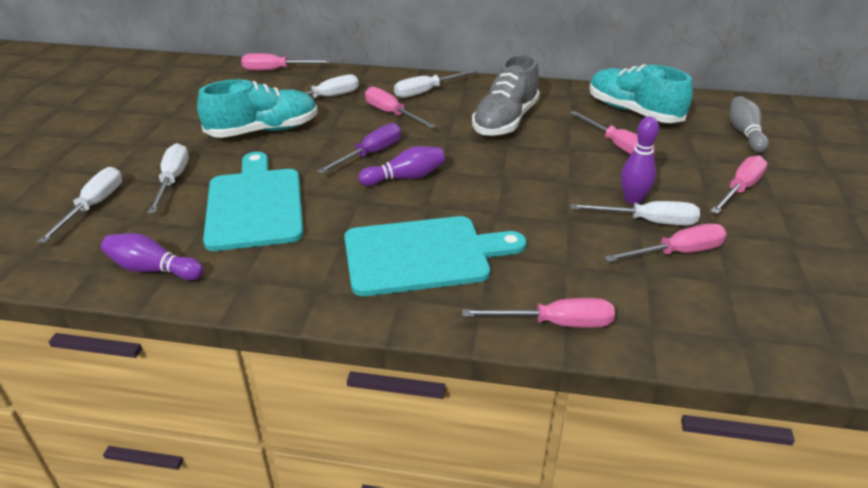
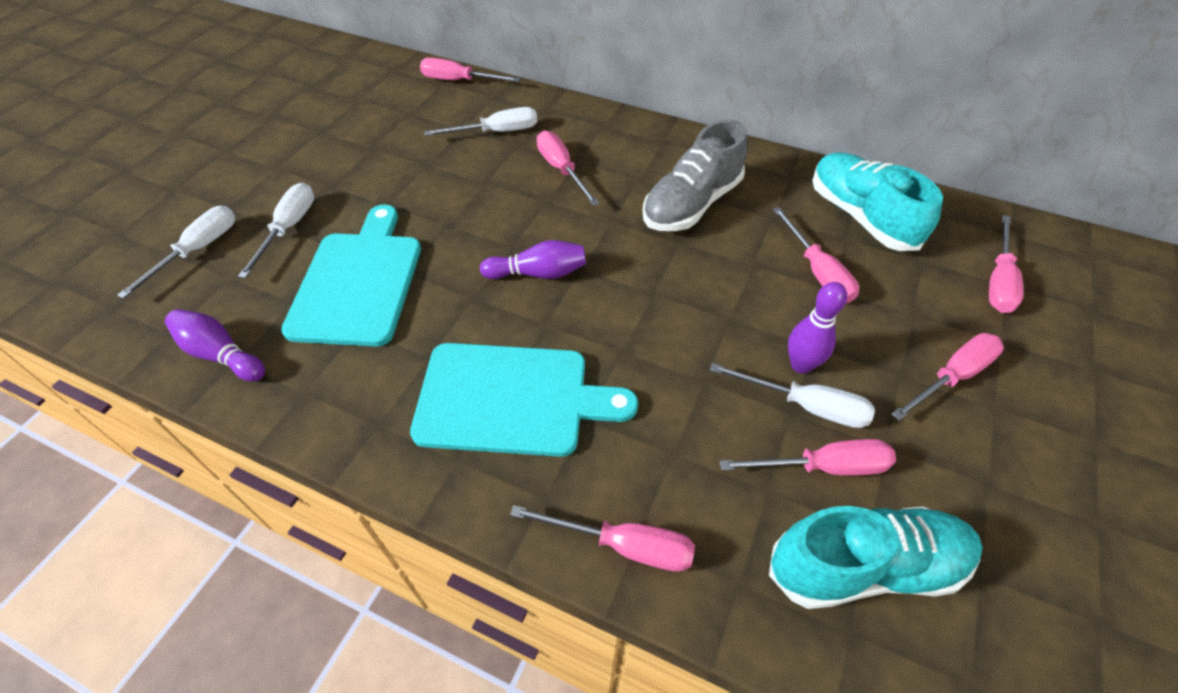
camera: 15 degrees right, 15 degrees up
turquoise shoe [197,79,318,138] -> turquoise shoe moved to [769,506,983,609]
purple screwdriver [317,123,401,174] -> none
white screwdriver [394,69,477,98] -> none
grey bowling pin [729,96,769,153] -> pink screwdriver [989,215,1024,313]

